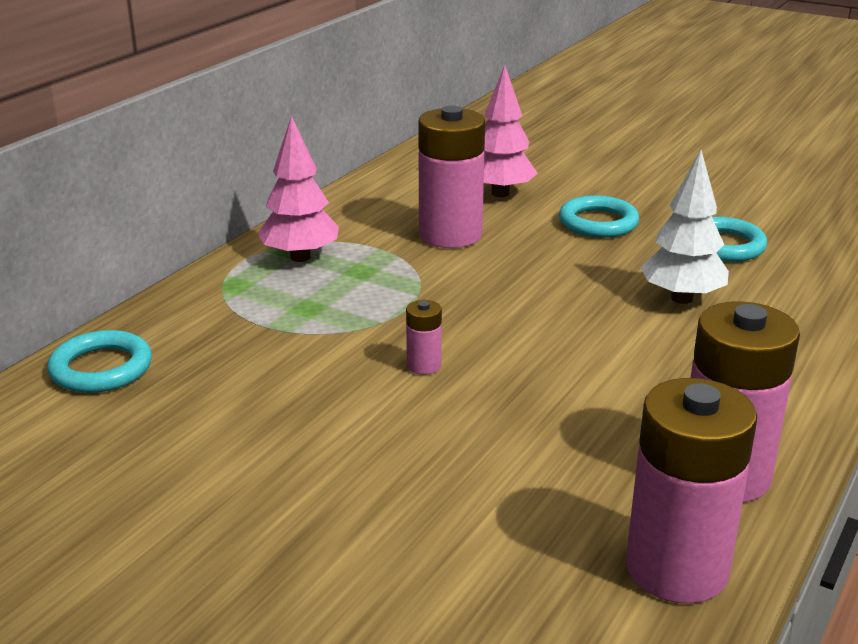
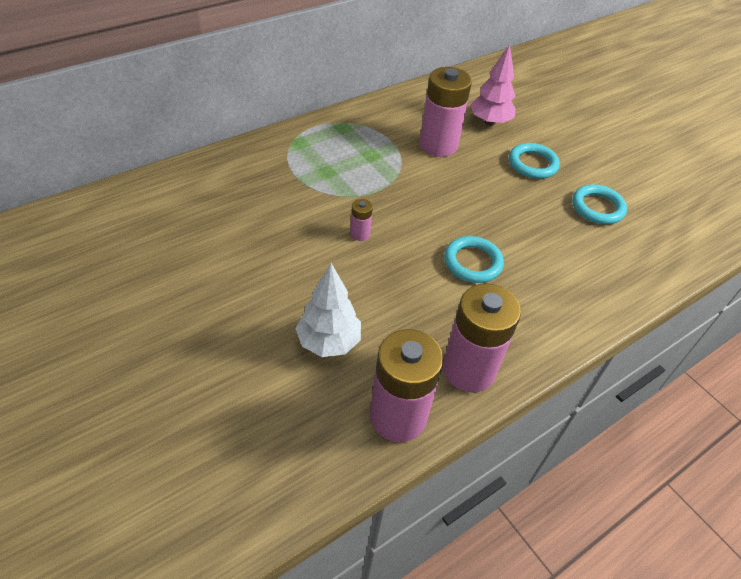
camera: 20 degrees right, 20 degrees up
turquoise ring [47,330,152,393] -> turquoise ring moved to [444,236,504,283]
pink tree [258,115,339,262] -> none
white tree [641,150,729,304] -> white tree moved to [295,263,361,357]

